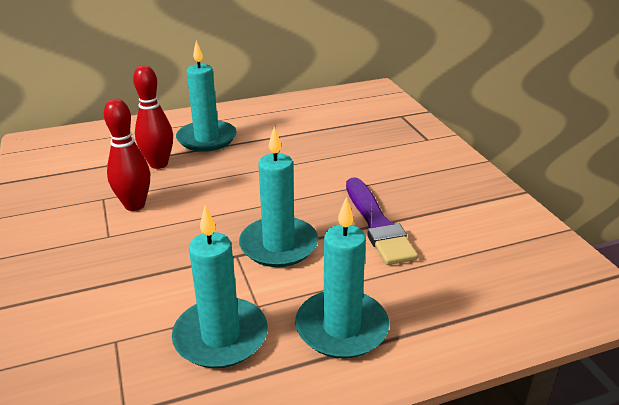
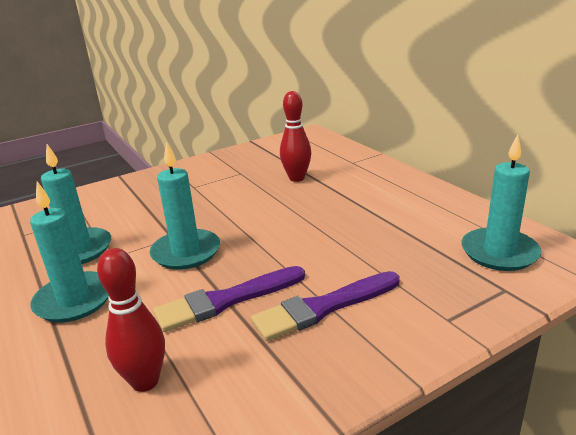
camera: 80 degrees right, 5 degrees down
red bowling pin [103,99,150,211] -> red bowling pin moved to [97,248,165,392]
turquoise candle [176,41,237,152] -> turquoise candle moved to [462,134,542,271]
none -> purple brush [251,271,400,341]

